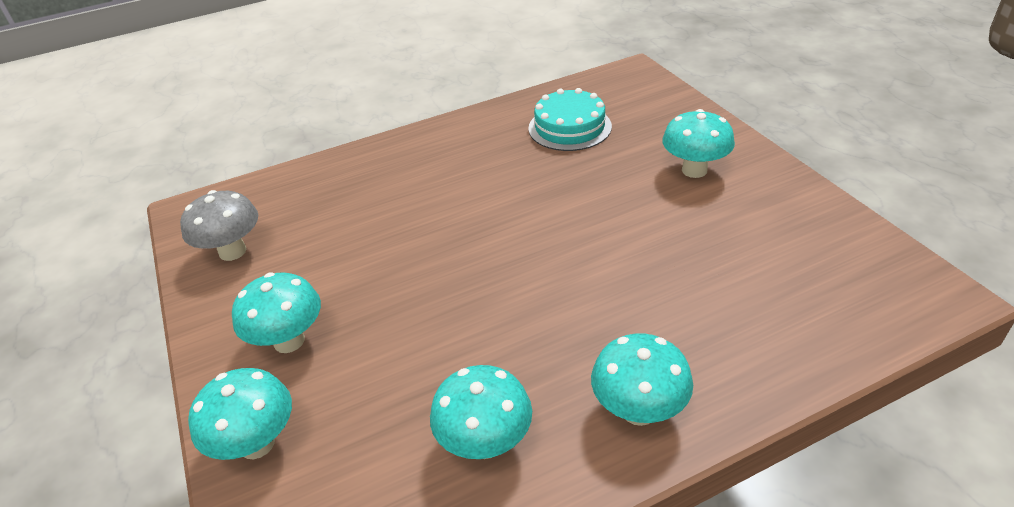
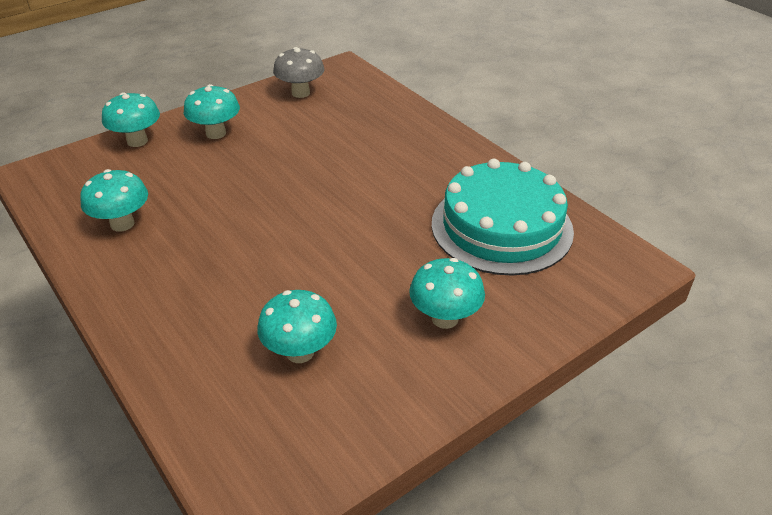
camera: 75 degrees right, 0 degrees up
turquoise cake [528,88,612,151] -> turquoise cake [432,159,574,276], size x1.64
turquoise mushroom [591,333,693,426] -> turquoise mushroom moved to [257,290,337,363]

